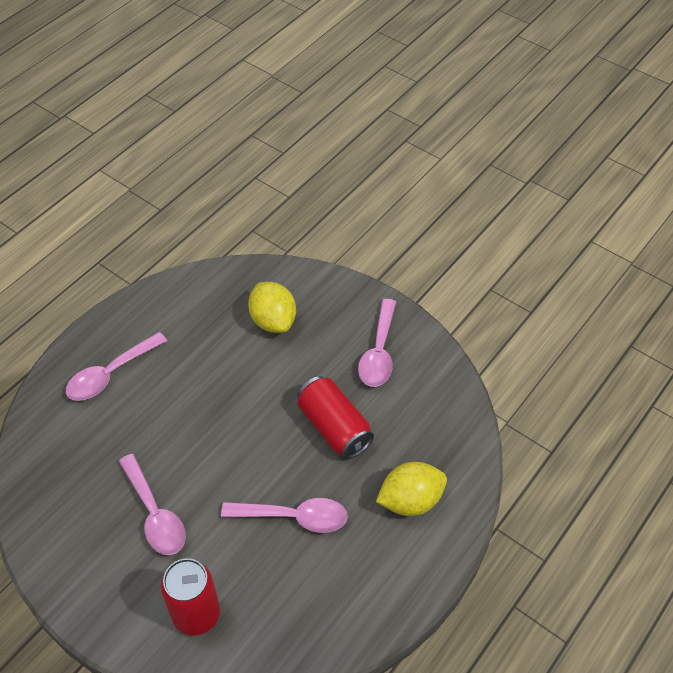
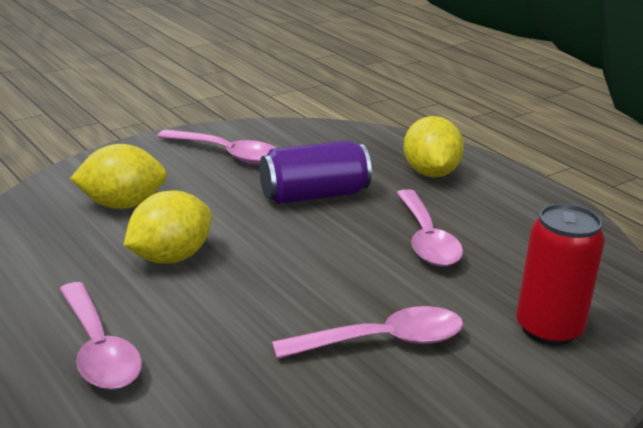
camera: 75 degrees left, 25 degrees down
pink spoon [221,498,348,533] -> pink spoon turned 150 degrees clockwise [397,189,463,267]
red can [297,376,374,459] -> purple can [259,140,372,204]
none -> yellow lemon [123,190,211,264]

